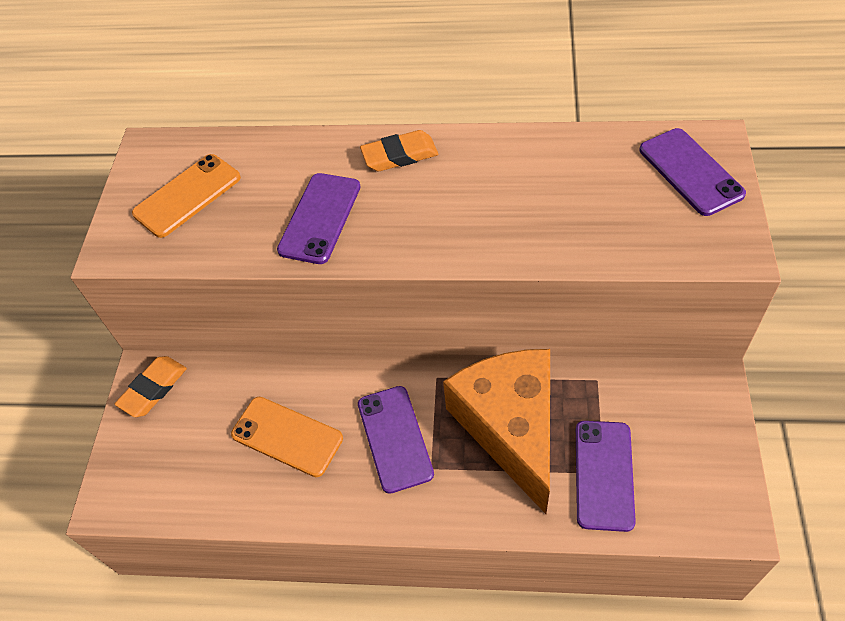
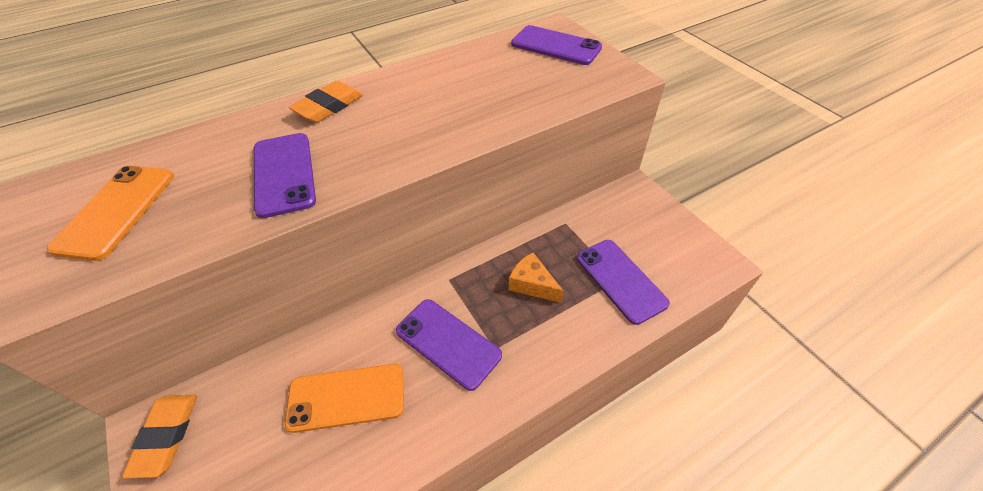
camera: 40 degrees left, 5 degrees down
orange cheese [443,349,550,514] -> orange cheese [509,253,563,303], size x0.41

